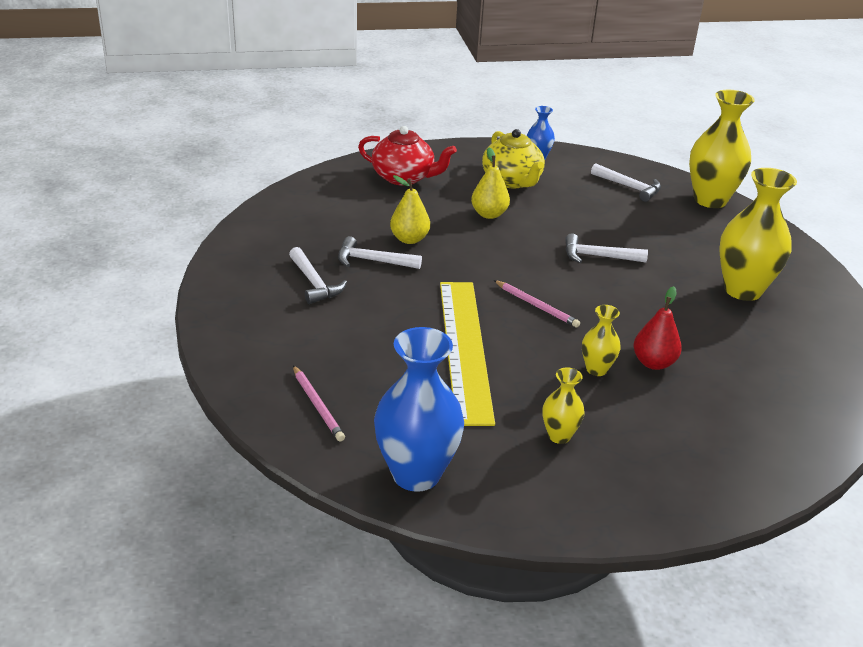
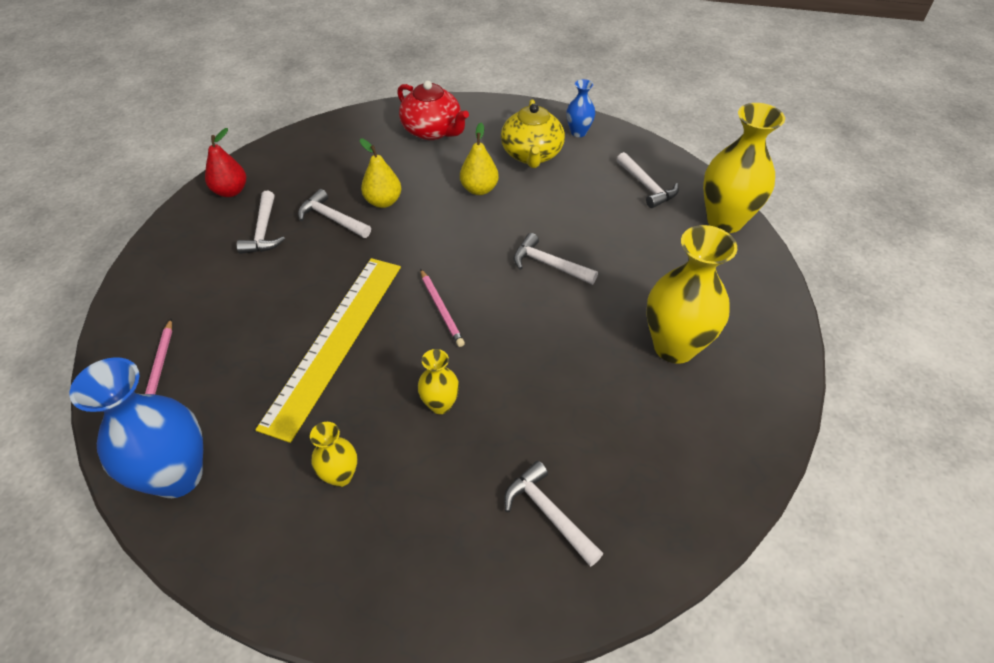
camera: 25 degrees right, 15 degrees up
red pear [633,286,682,370] -> red pear moved to [205,128,246,197]
none -> white hammer [504,461,604,567]

